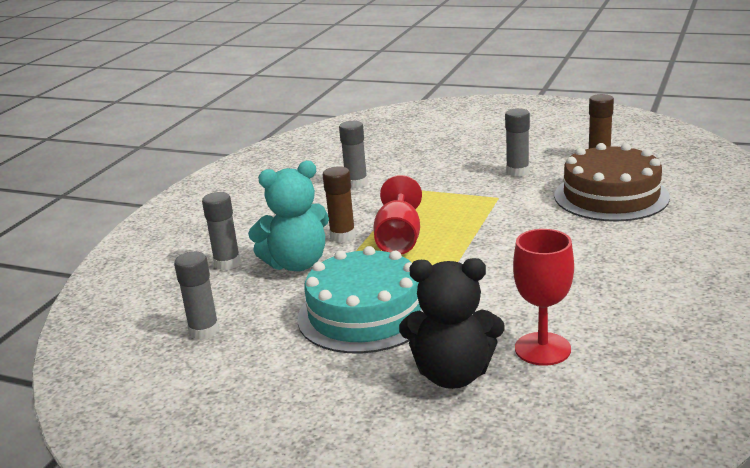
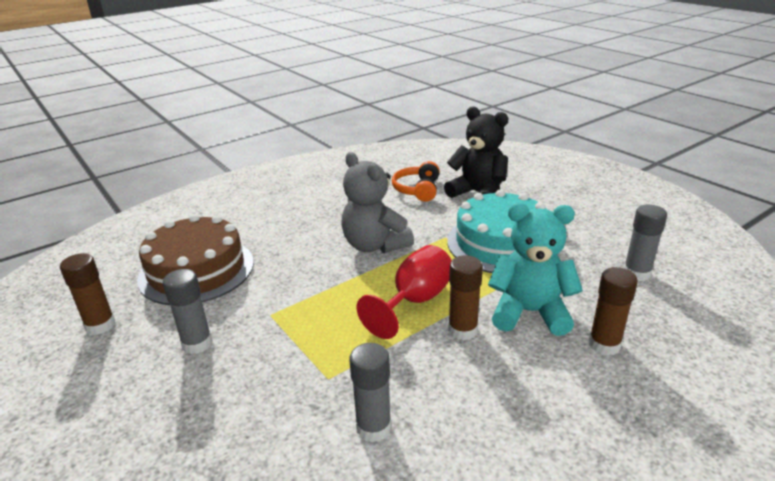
camera: 150 degrees left, 5 degrees up
grey glue stick [202,192,241,270] -> brown glue stick [589,267,638,356]
red goblet [513,229,574,366] -> orange headphones [392,161,440,202]
none -> grey teddy bear [341,152,414,253]

